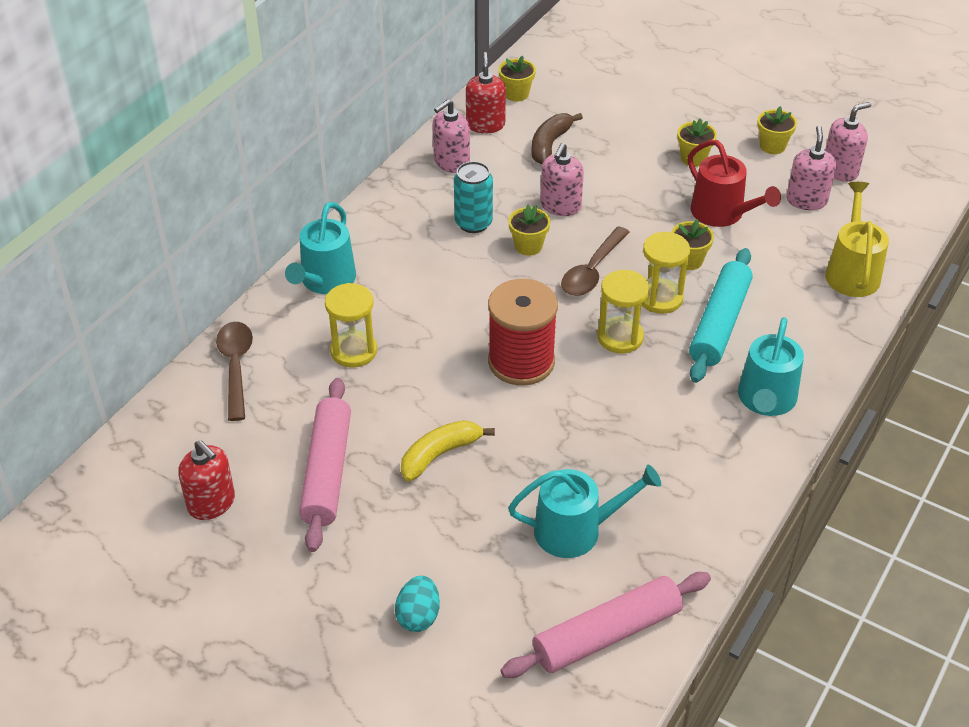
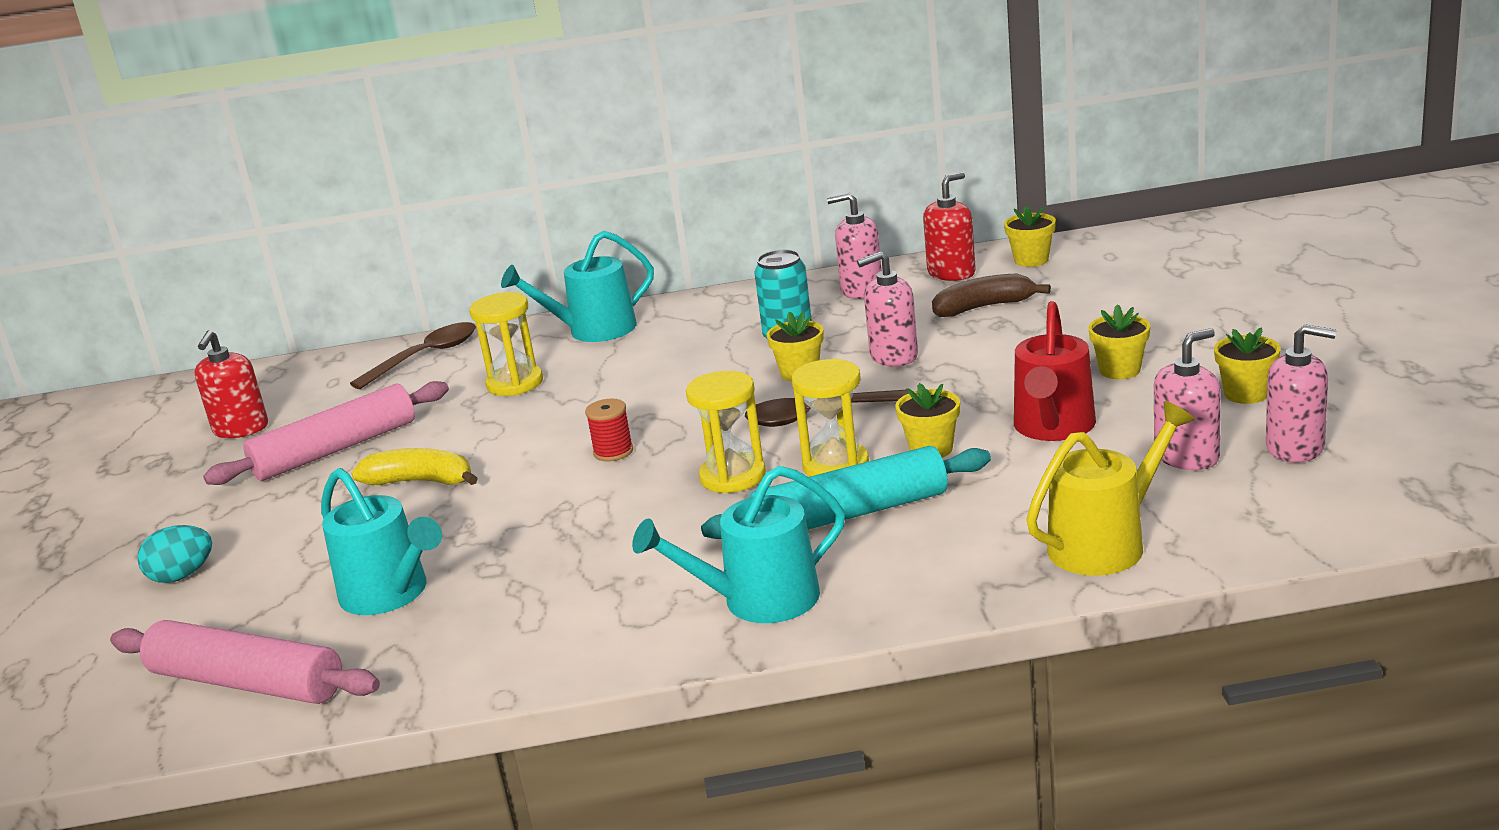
camera: 55 degrees right, 20 degrees down
red spool [488,279,558,385] -> red spool [585,399,633,461], size x0.45

